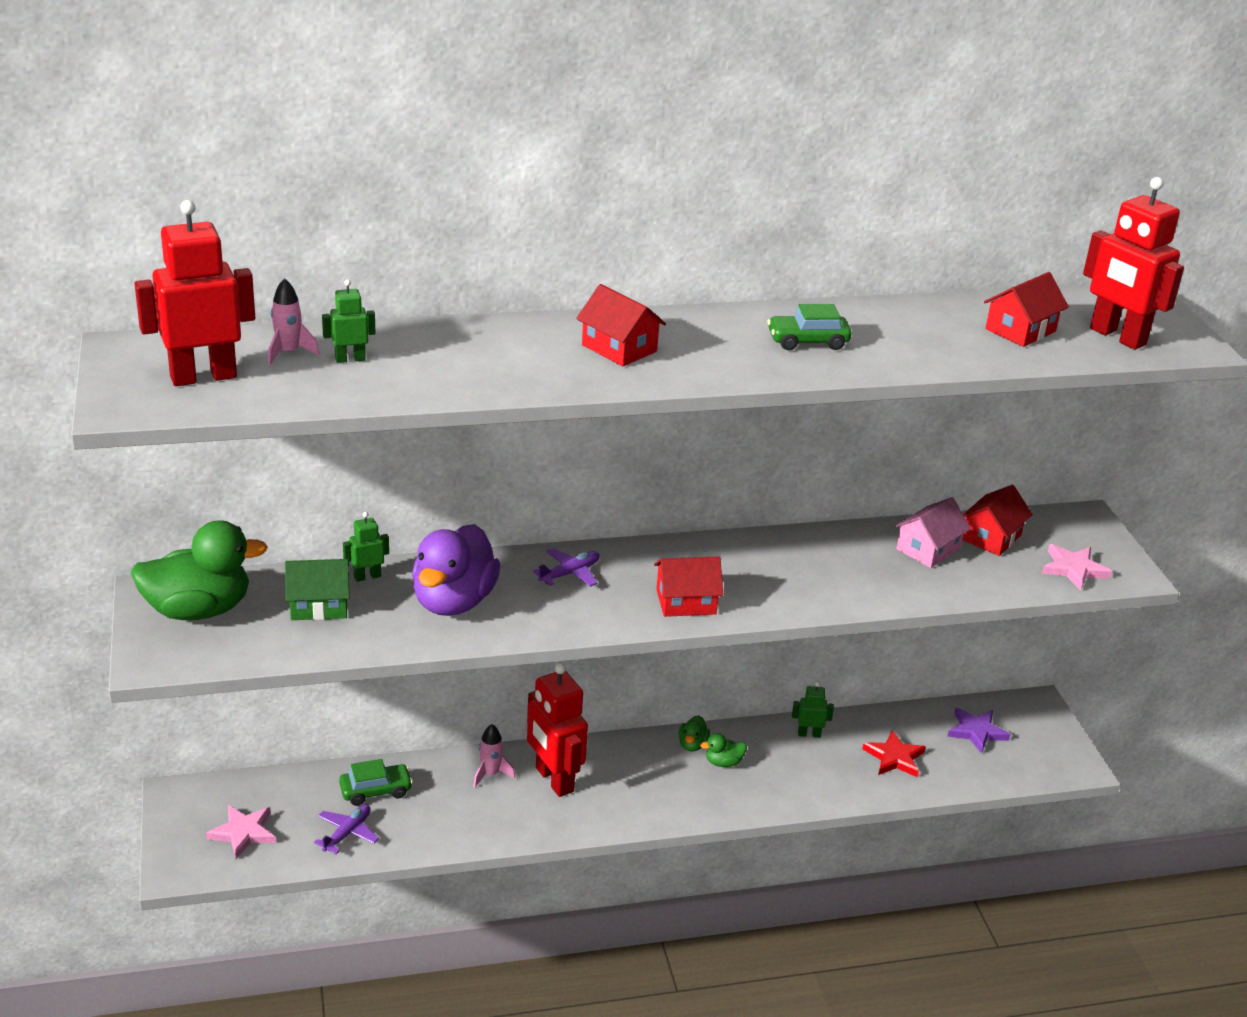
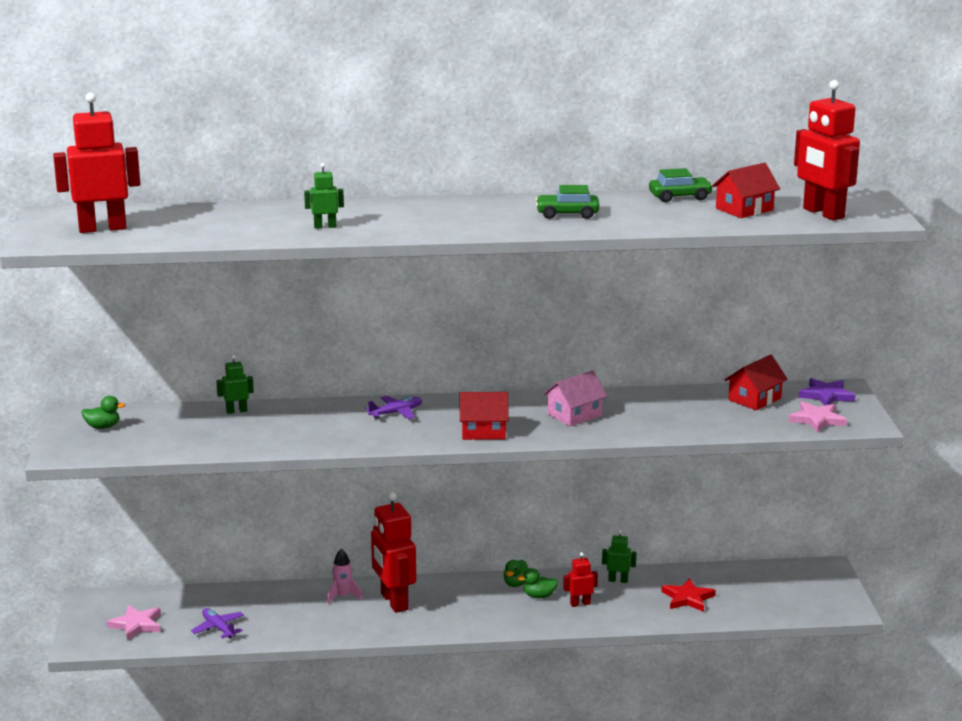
camera: 10 degrees right, 10 degrees down
green duck [130,520,268,620] -> green duck [81,396,125,429], size x0.43
pink rocket [268,278,319,365] -> none
green house [285,559,350,620] -> none
purple plane [314,804,379,854] -> purple plane turned 75 degrees counterclockwise [191,608,244,639]
green robot [322,279,375,363] -> green robot moved to [304,163,344,229]
green car [339,759,413,806] -> green car moved to [649,168,713,202]
purple duck [412,524,501,616] -> none
red house [576,284,666,366] -> none
pink house [894,497,971,568] -> pink house moved to [543,370,607,426]
purple star [947,708,1010,754] -> purple star moved to [798,378,855,406]
none -> red robot [563,552,598,607]

